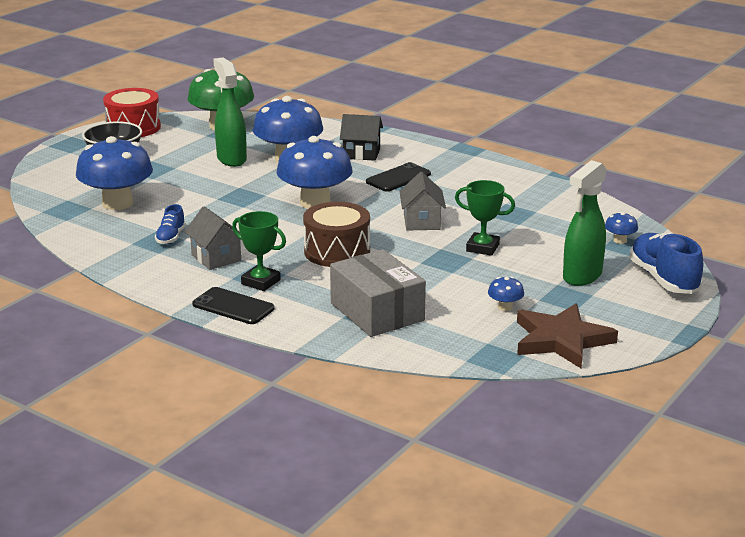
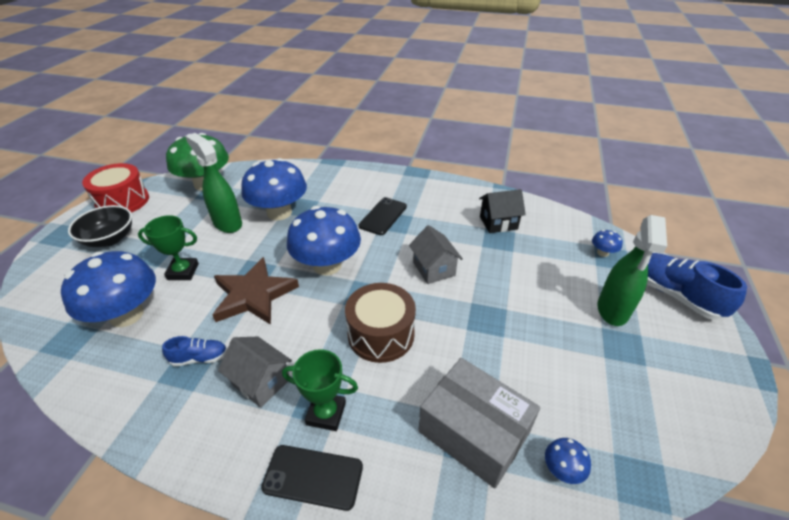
camera: 20 degrees left, 15 degrees up
blue shoe [155,204,186,244] -> blue shoe turned 90 degrees counterclockwise [162,336,227,366]
black house [340,114,383,161] -> black house moved to [479,189,526,233]
green trophy [455,180,515,256] -> green trophy moved to [138,215,199,280]
blue mushroom [488,277,524,311] -> blue mushroom moved to [545,438,591,484]
brown star [517,304,618,368] -> brown star moved to [212,257,299,325]

